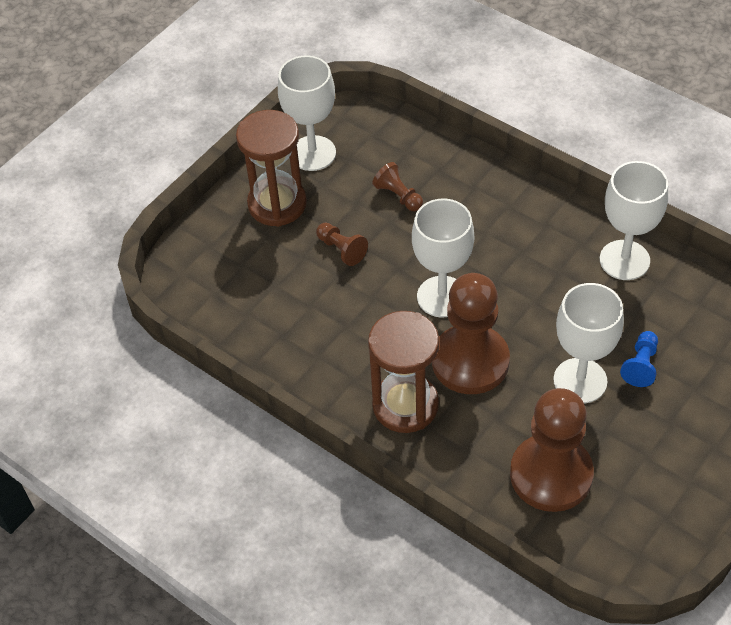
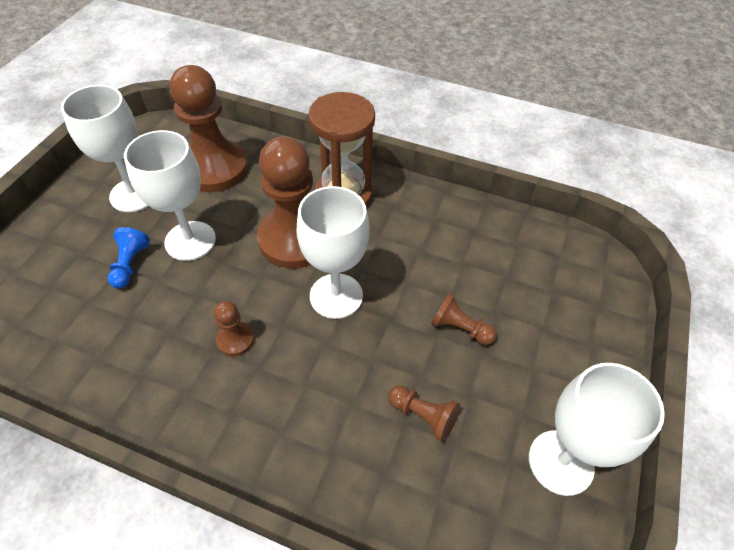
camera: 160 degrees right, 0 degrees up
brown hourglass [236,110,307,227] -> none
white goblet [600,161,668,280] -> white goblet moved to [61,85,148,212]
none -> brown pawn [214,301,254,356]

